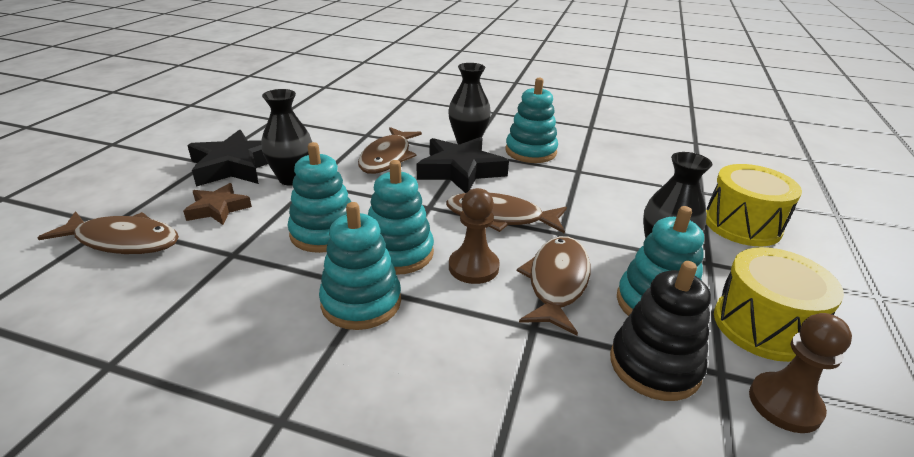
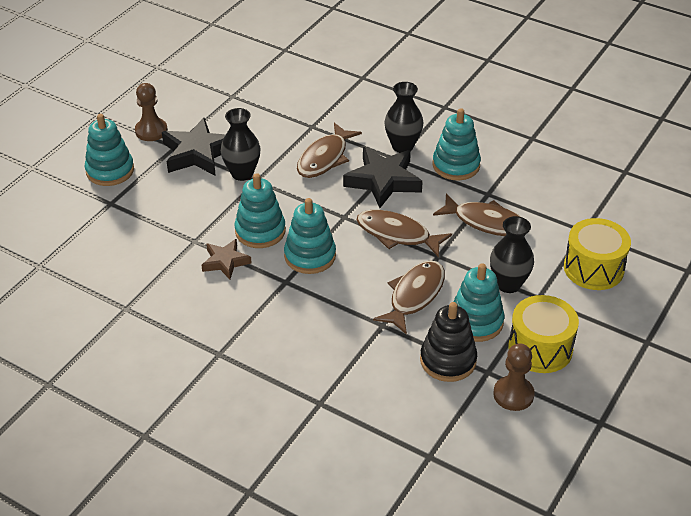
camera: 15 degrees right, 10 degrees up
brown fish [38,211,179,254] -> brown fish moved to [433,193,521,236]
brown star [183,183,252,225] -> brown star moved to [202,239,252,280]
turquoise stacking toy [319,202,401,330] -> turquoise stacking toy moved to [85,114,134,186]
brown pawn [449,188,500,284] -> brown pawn moved to [135,83,168,141]

